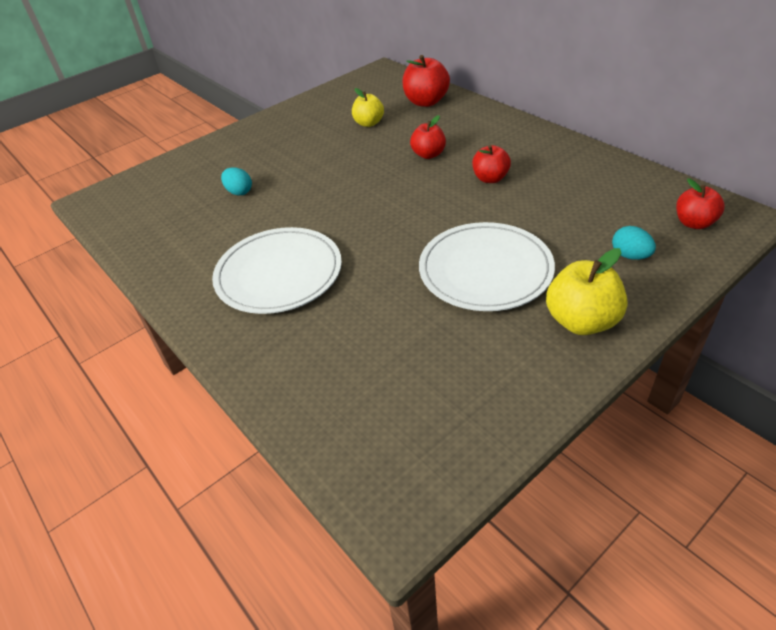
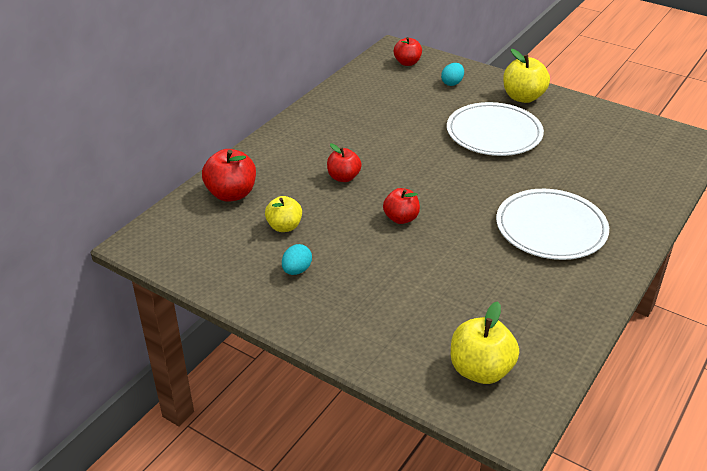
camera: 110 degrees left, 5 degrees down
turquoise egg [221,167,252,196] -> turquoise egg moved to [282,244,312,275]
red apple [472,145,511,183] -> red apple moved to [383,188,420,224]
none -> yellow apple [451,301,519,384]

